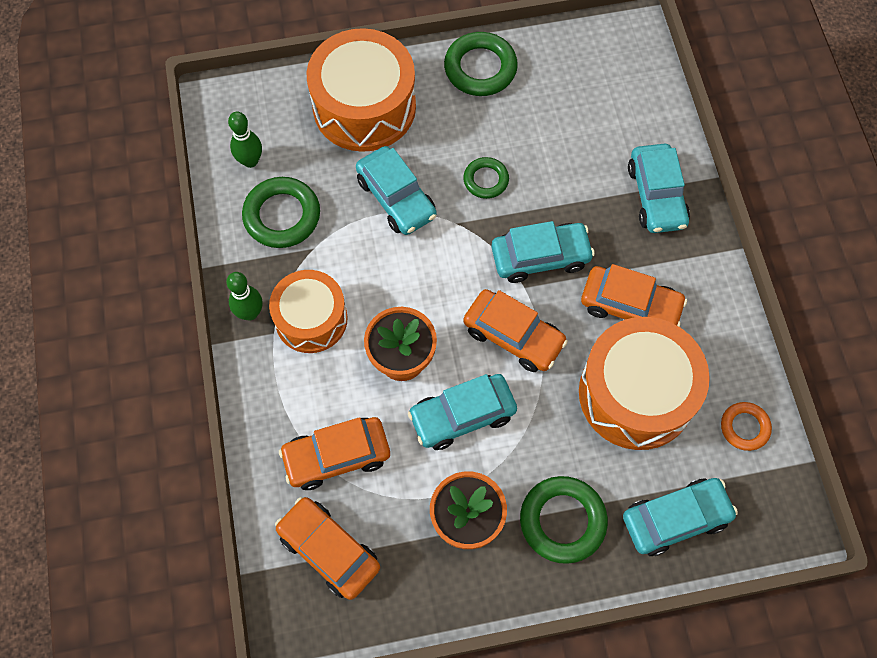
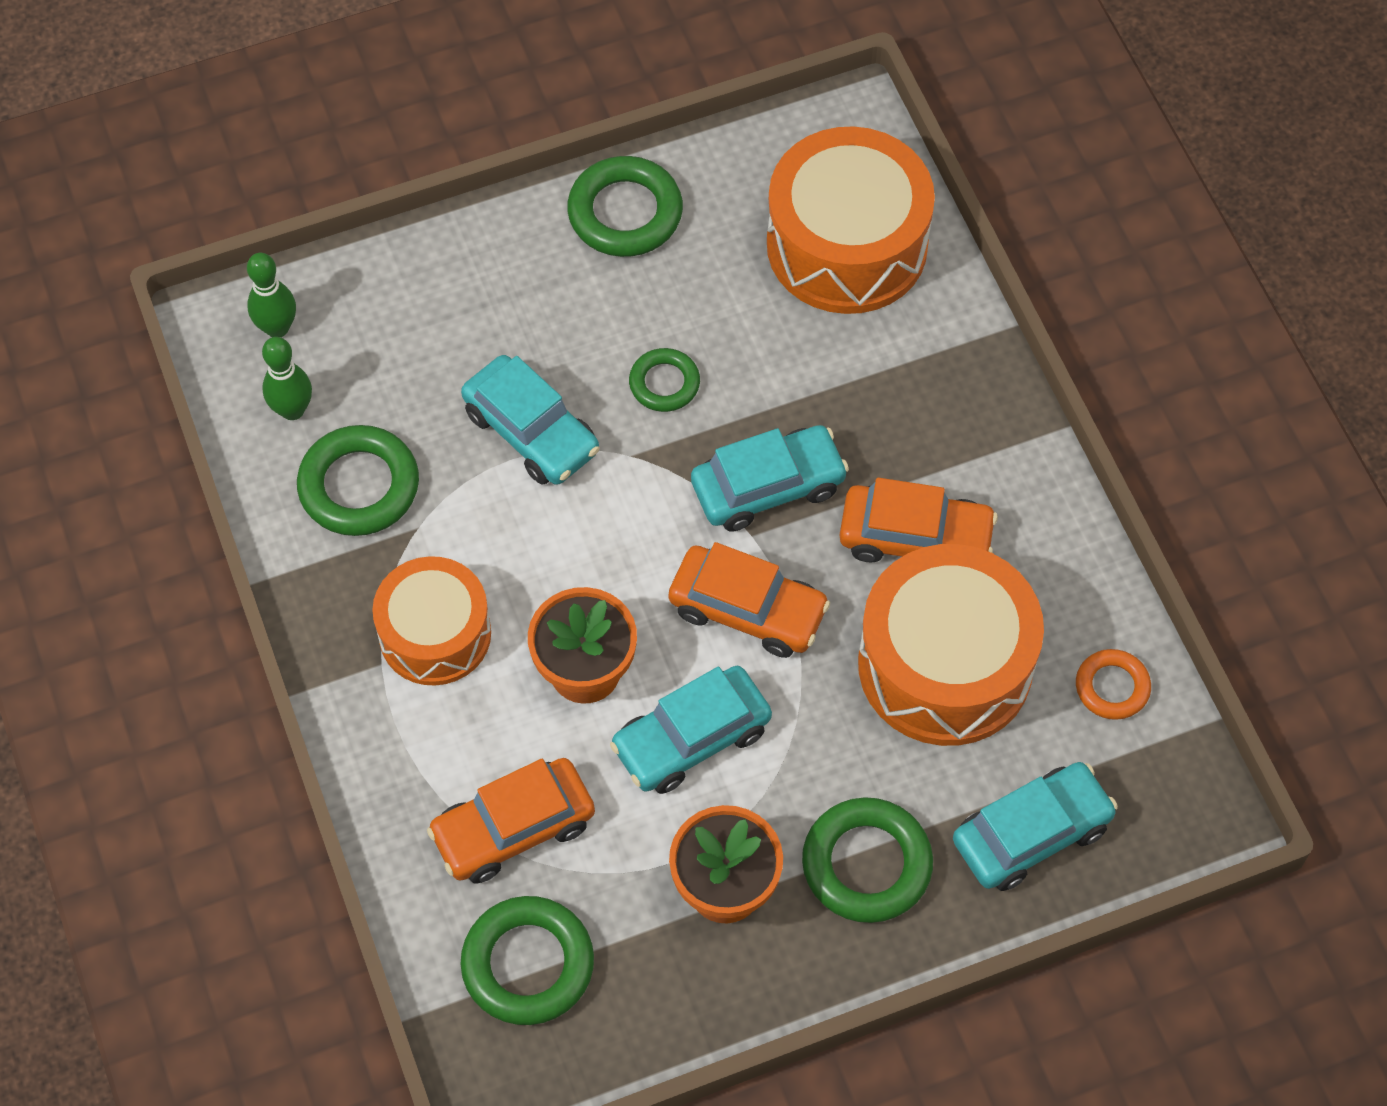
camera: 10 degrees left, 5 degrees down
green bowling pin [226,272,262,320] -> green bowling pin moved to [247,253,296,337]
orange car [275,497,380,600] -> green ring [460,896,594,1025]
orange drum [307,28,416,152] -> orange drum moved to [767,126,935,314]
turquoise car [628,144,690,233] -> none

